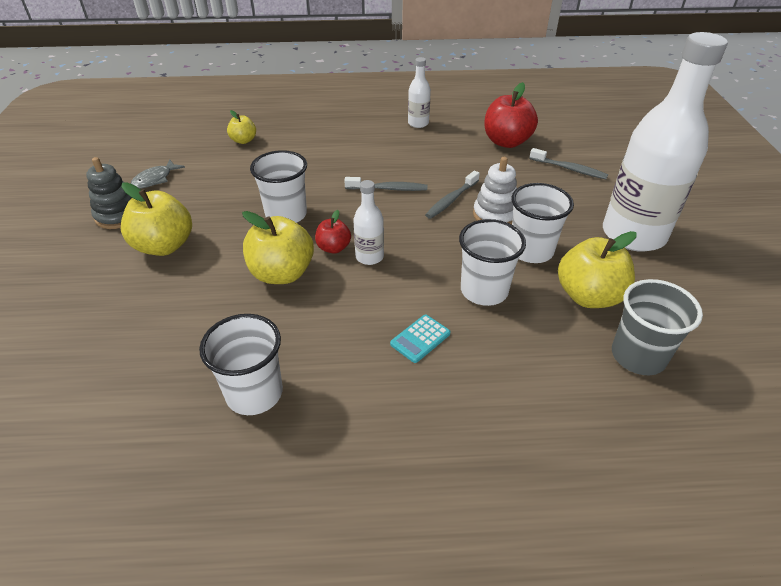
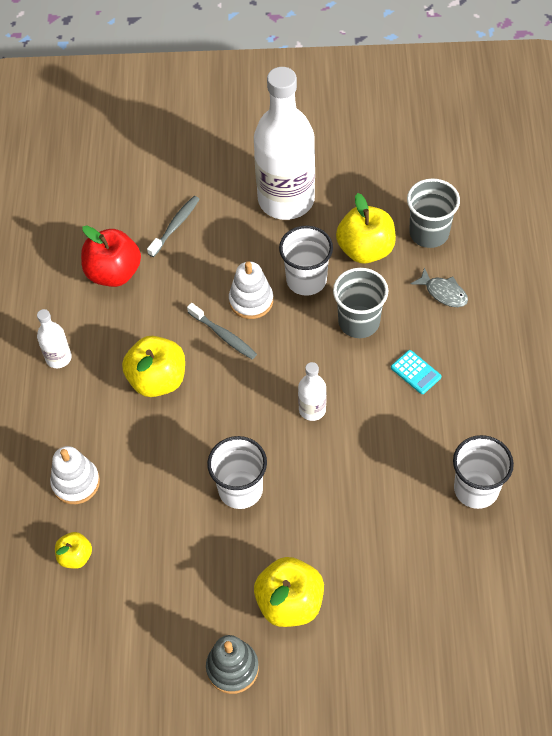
camera: 85 degrees left, 15 degrees up
grey fish [131,160,185,189] -> grey fish moved to [411,268,468,307]
yellow apple [242,211,314,284] -> yellow apple moved to [122,336,185,397]
red apple [315,210,351,254] -> none
grey toothbrush [344,177,427,191] -> none
white cup [459,219,526,306] -> grey cup [333,268,388,338]
none -> white stacking toy [50,446,100,504]

